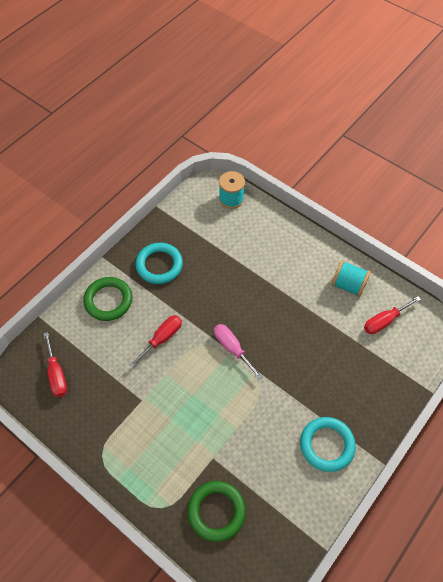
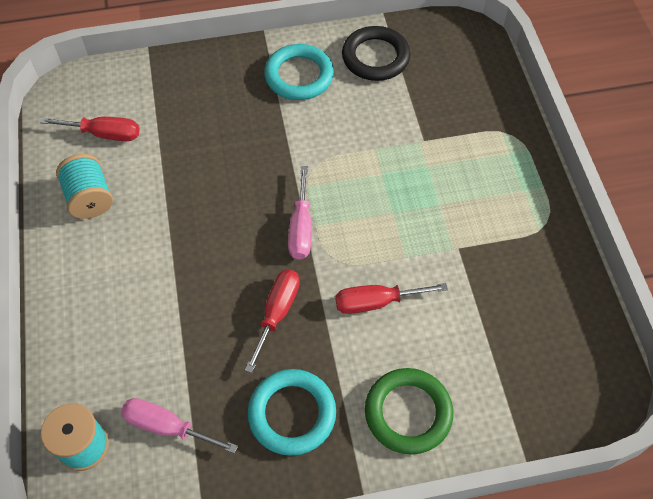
camera: 140 degrees left, 0 degrees up
red screwdriver [43,332,67,397] -> red screwdriver moved to [245,270,300,373]
green ring [188,481,246,542] -> none
none -> pink screwdriver [121,398,238,454]
none -> black ring [342,26,411,81]

